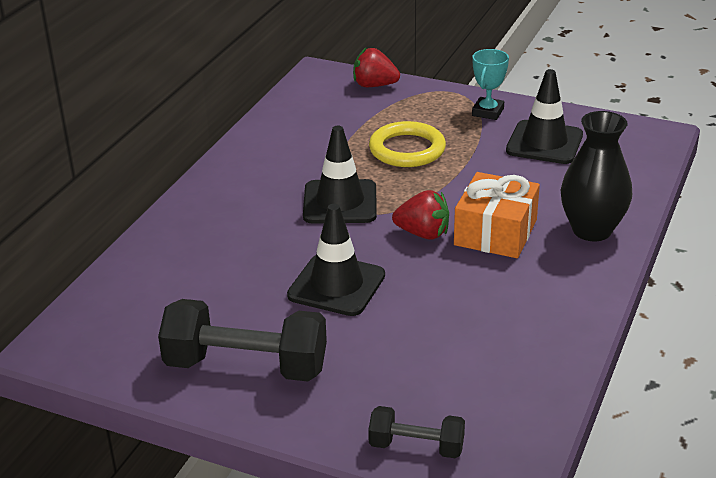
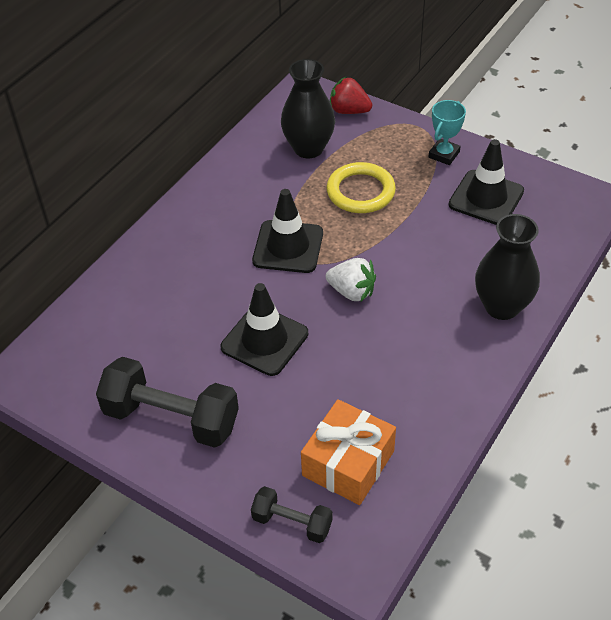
camera: 10 degrees right, 15 degrees up
red strawberry [392,190,449,240] -> white strawberry [326,258,376,302]
orange gift [454,172,540,258] -> orange gift moved to [301,399,396,505]
none -> black vase [281,59,335,158]

